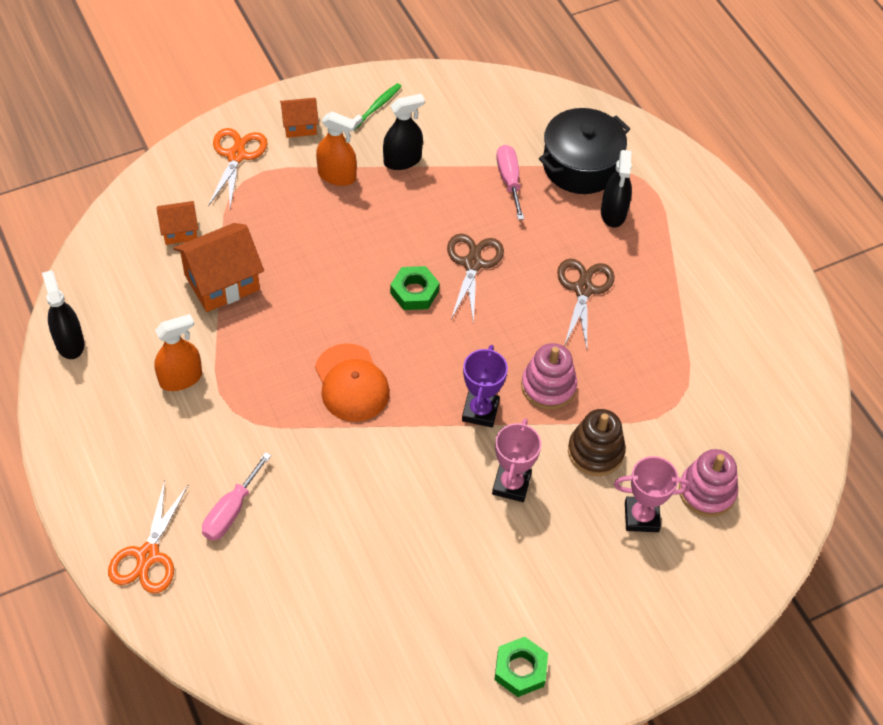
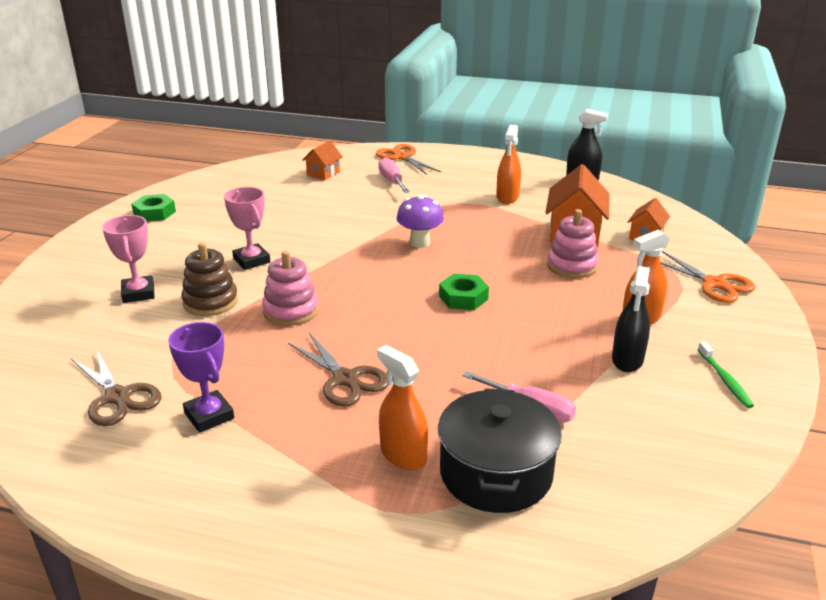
camera: 135 degrees right, 25 degrees down
orange house [280,98,319,138] -> orange house moved to [302,141,343,180]
orange cap [315,343,390,422] -> purple mushroom [396,195,444,248]
brown scissors [447,234,504,324] -> brown scissors moved to [71,348,162,426]
purple trophy [462,345,508,428] -> purple trophy moved to [168,322,234,433]
black spray bottle [601,150,632,227] -> orange spray bottle [377,345,428,470]
pink trophy [614,456,691,532] -> pink trophy turned 60 degrees counterclockwise [102,215,155,303]
pink stacking toy [679,449,738,517] -> pink stacking toy moved to [547,209,599,278]

